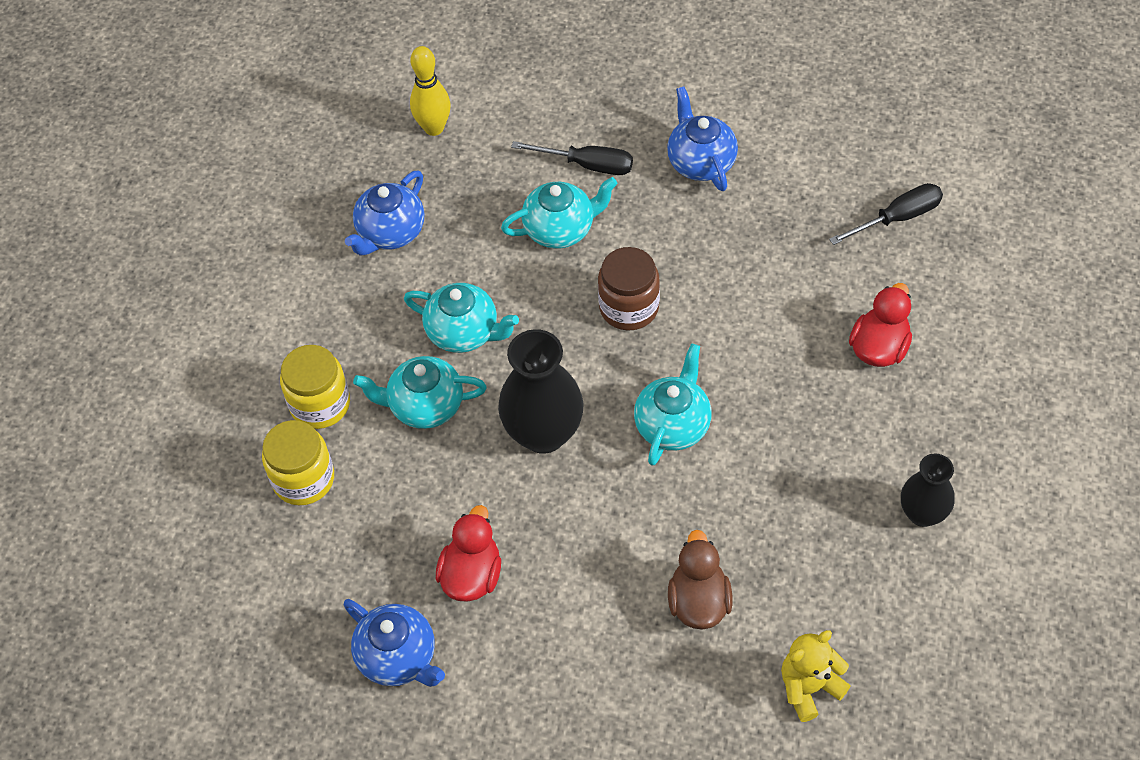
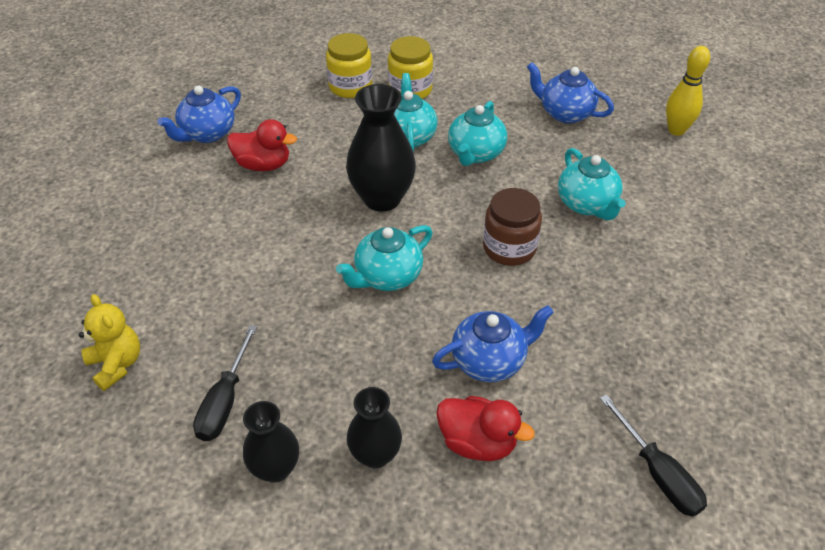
camera: 85 degrees right, 10 degrees down
black screwdriver [511,141,633,175] -> black screwdriver moved to [193,325,257,441]
turquoise teapot [634,343,712,466] -> turquoise teapot turned 120 degrees clockwise [336,225,433,291]
blue teapot [667,87,738,191] -> blue teapot moved to [432,305,554,382]
brown duck [668,530,733,629] -> none
none -> black vase [347,387,402,468]

